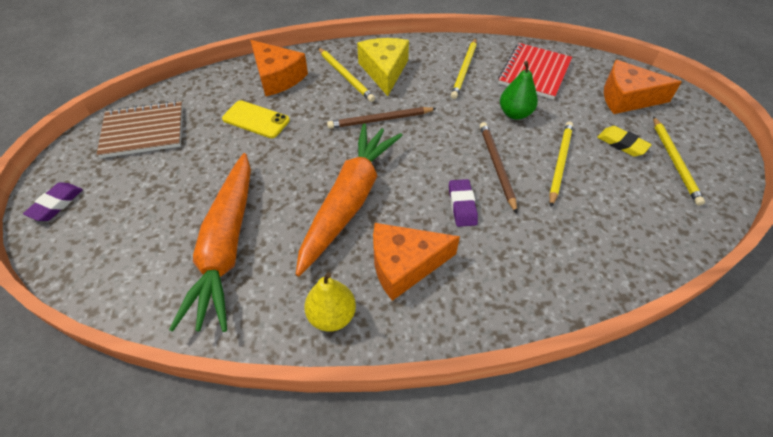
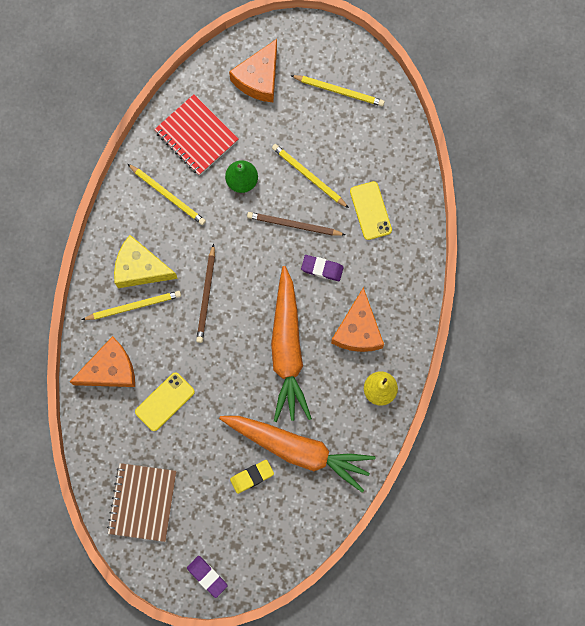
camera: 70 degrees left, 25 degrees up
orange carrot [296,123,403,276] -> orange carrot turned 135 degrees counterclockwise [271,266,312,422]
yellow eraser [597,126,652,157] -> yellow eraser moved to [230,460,274,494]
none -> yellow phone [350,181,392,240]

